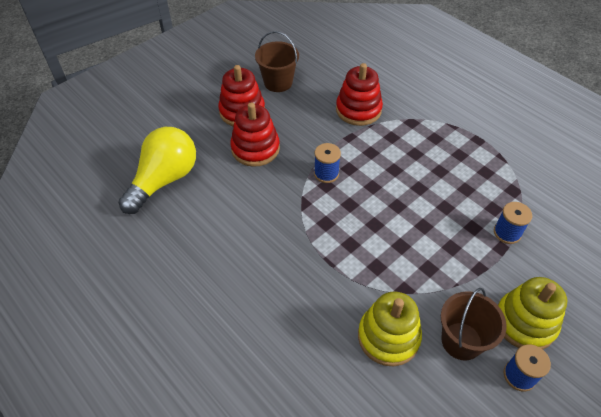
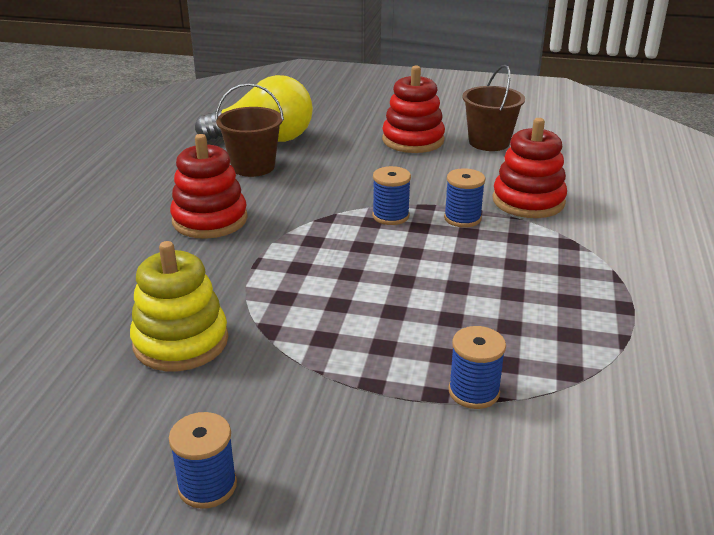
camera: 55 degrees right, 20 degrees down
red stacking toy [230,102,280,167] -> red stacking toy moved to [170,134,248,239]
brown bucket [441,288,507,361] -> brown bucket moved to [215,83,284,177]
yellow stacking toy [498,277,567,349] -> none
none -> blue spool [444,168,485,228]

